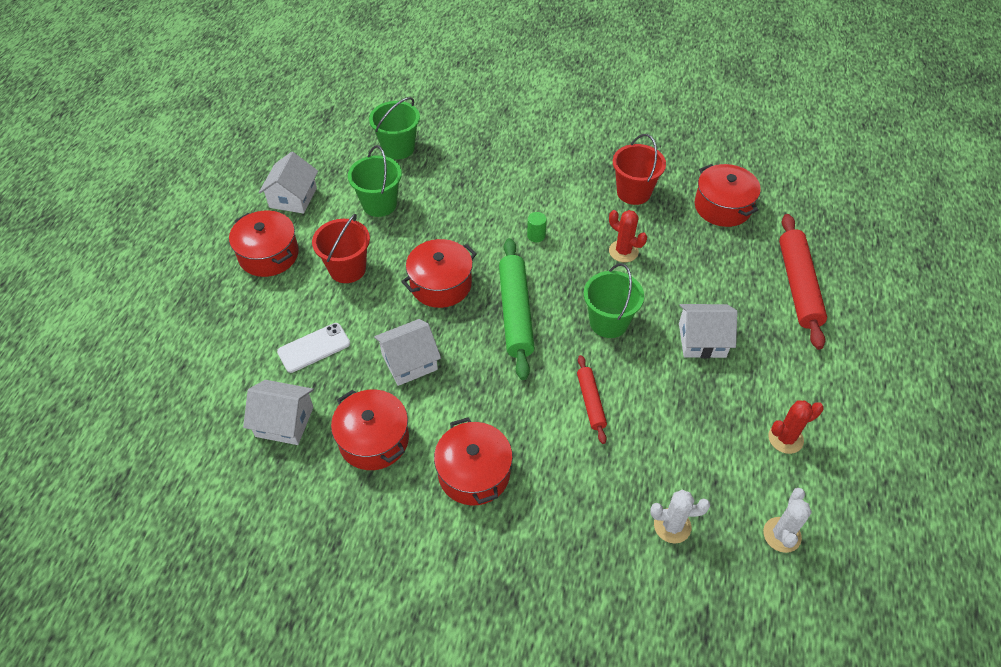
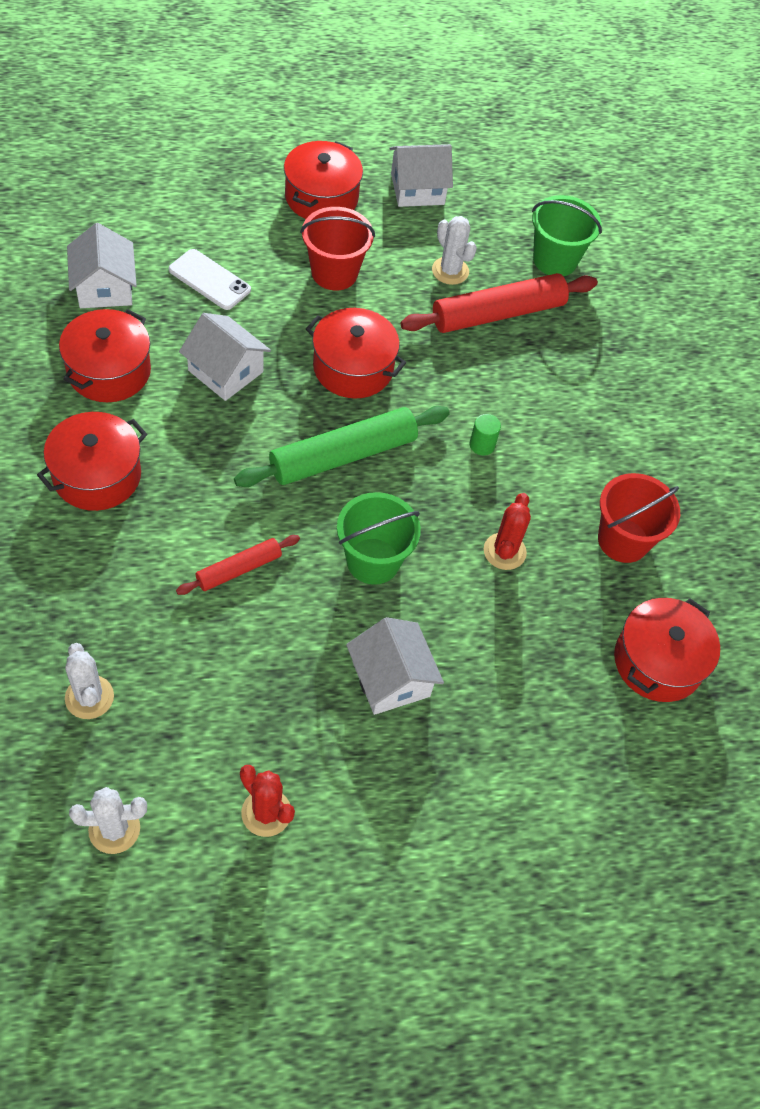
camera: 60 degrees right, 5 degrees up
green bucket [348,145,402,217] -> white cactus [432,216,477,285]
red rolling pin [779,214,827,349] -> red rolling pin moved to [401,273,598,333]

